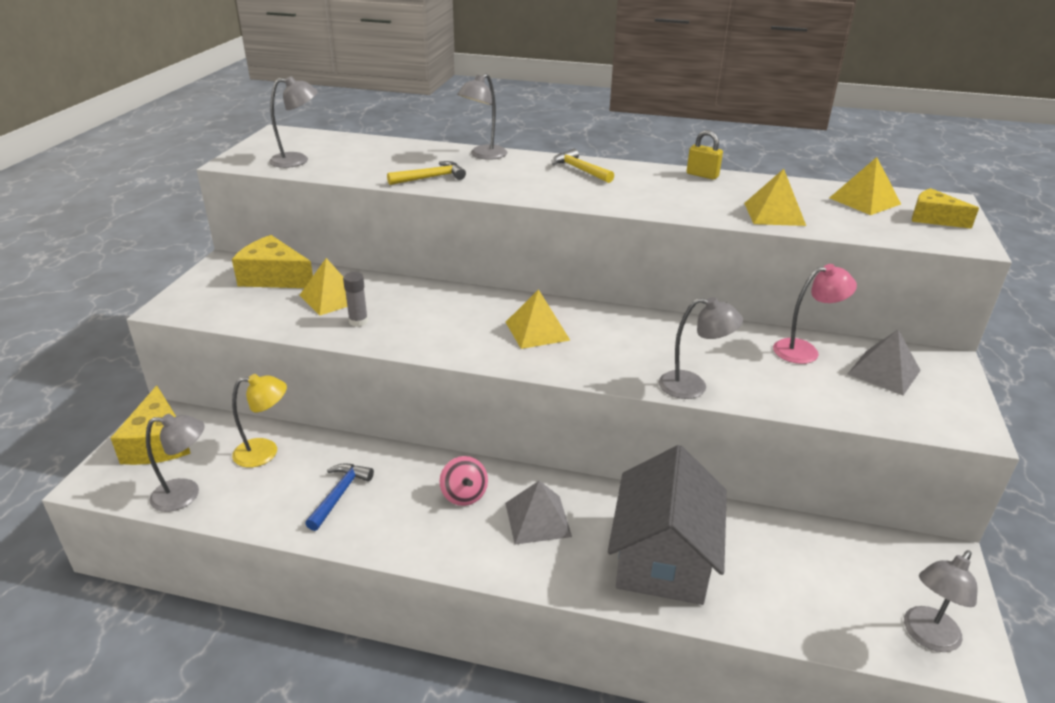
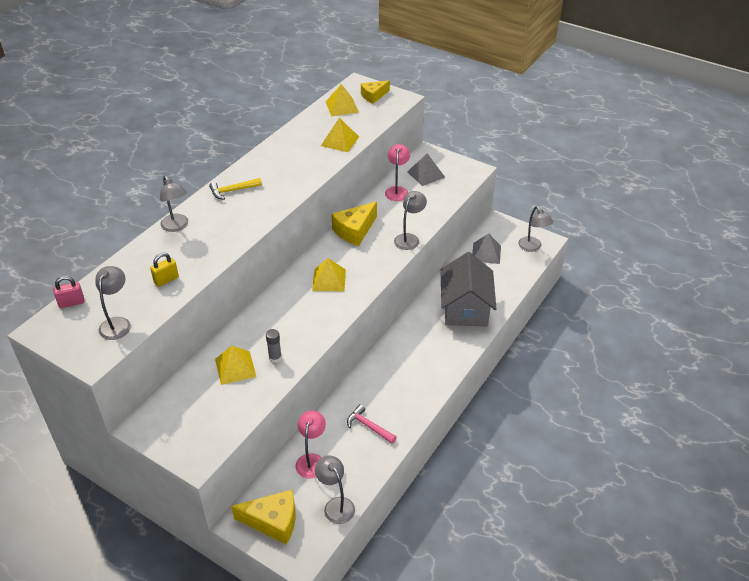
camera: 70 degrees left, 10 degrees up
grey lamp [146,414,205,512] -> grey lamp turned 45 degrees counterclockwise [315,455,355,524]
yellow cheese [232,235,313,288] -> yellow cheese moved to [331,201,377,246]
yellow lamp [232,374,287,467] -> pink lamp [295,411,326,478]
blue hammer [305,463,374,531] -> pink hammer [347,404,397,444]
yellow hammer [387,161,466,185] -> none
pink spinning top [440,456,488,506] -> none
grey pyramid [505,481,572,545] -> grey pyramid moved to [472,234,501,264]
grey house [608,445,727,605] -> grey house turned 60 degrees clockwise [440,252,496,326]
yellow padlock [687,130,723,179] -> yellow padlock moved to [150,253,179,287]
none -> pink padlock [53,276,85,308]

